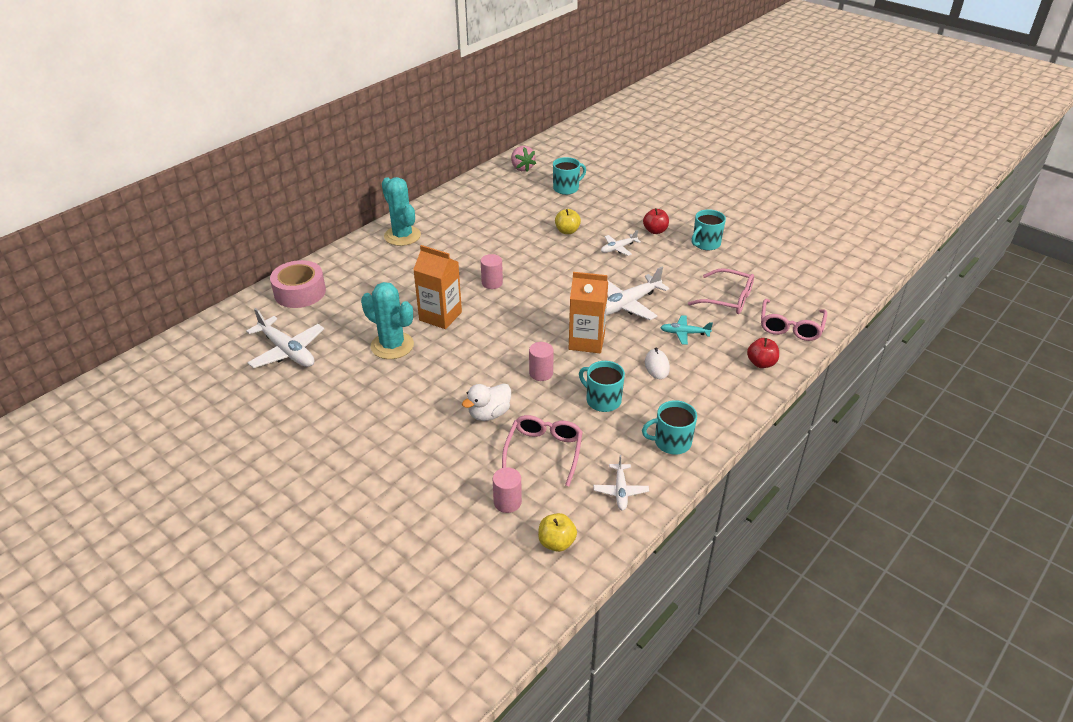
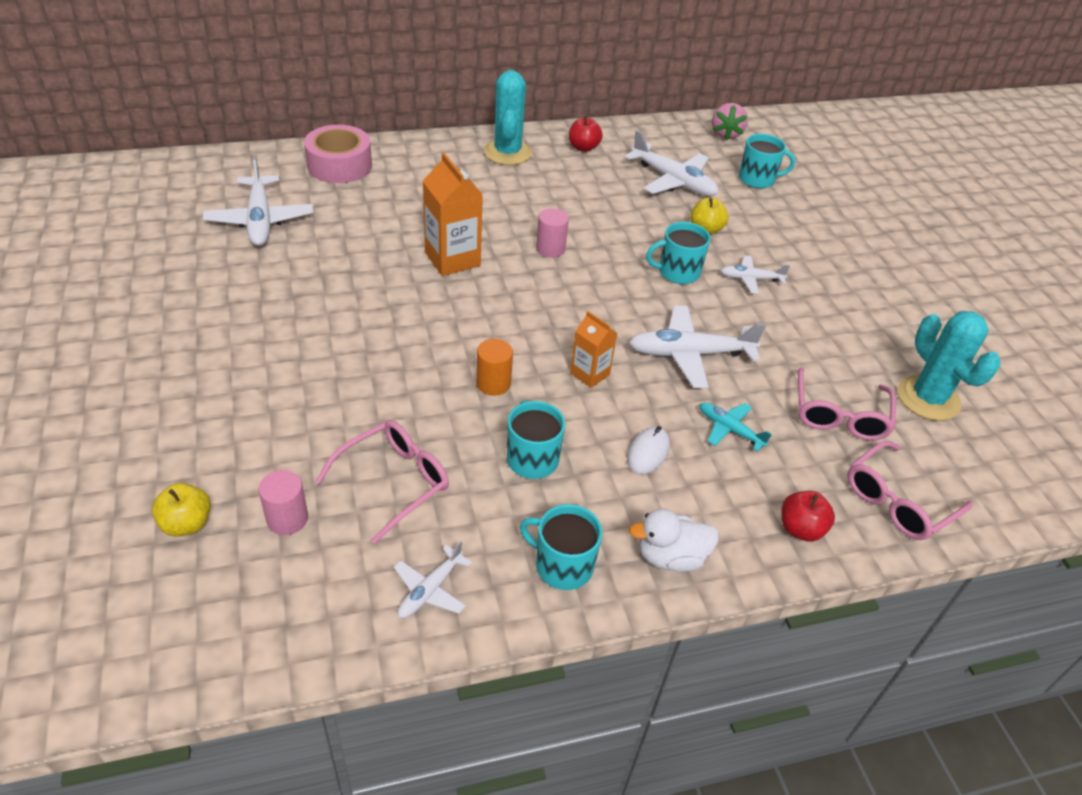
camera: 30 degrees right, 5 degrees up
turquoise cactus [361,282,414,359] -> turquoise cactus moved to [898,311,1001,421]
white duck [462,383,511,421] -> white duck moved to [629,509,719,572]
pink cylinder [529,342,554,381] -> orange cylinder [476,339,513,396]
yellow apple [538,513,577,552] -> yellow apple moved to [152,483,211,537]
orange carton [569,272,608,353] -> orange carton [570,311,617,388], size x0.60
red apple [643,208,669,234] -> red apple moved to [569,116,603,152]
pink glasses [688,268,754,314] -> pink glasses turned 45 degrees clockwise [798,367,896,440]
turquoise mug [692,209,726,250] -> turquoise mug moved to [646,222,711,284]
none -> white plane [625,130,718,196]

